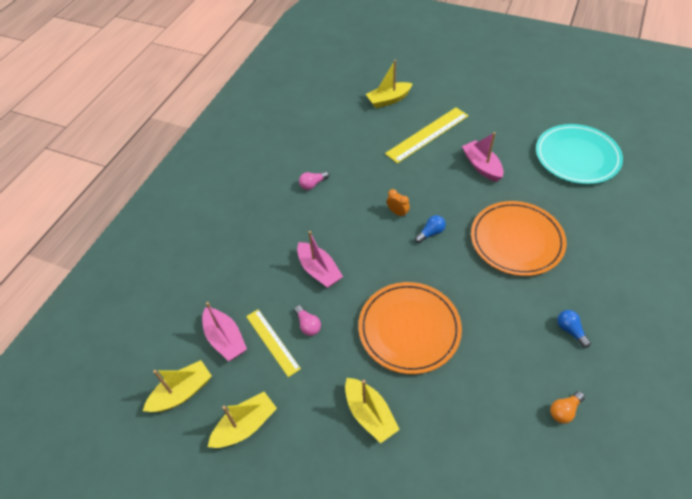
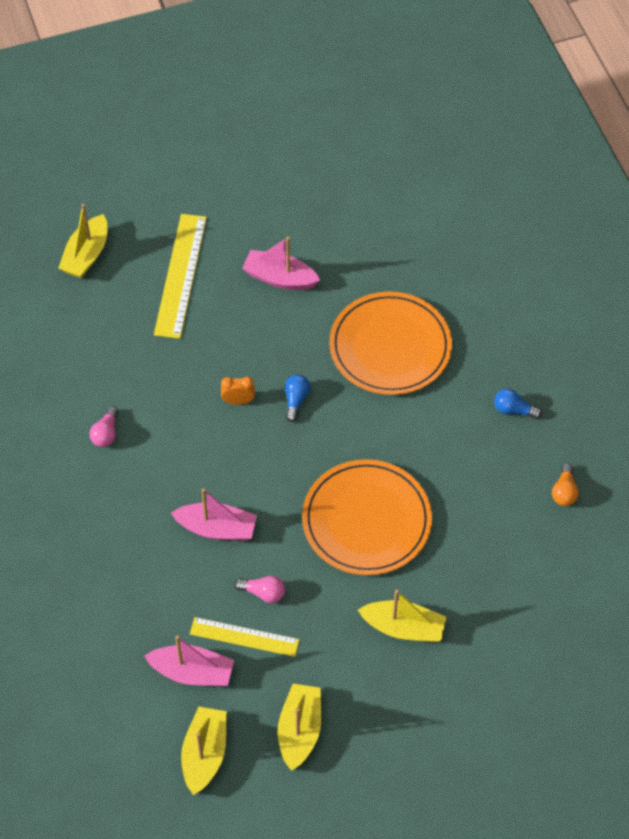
camera: 45 degrees left, 5 degrees up
turquoise plate [536,124,623,184] -> none

